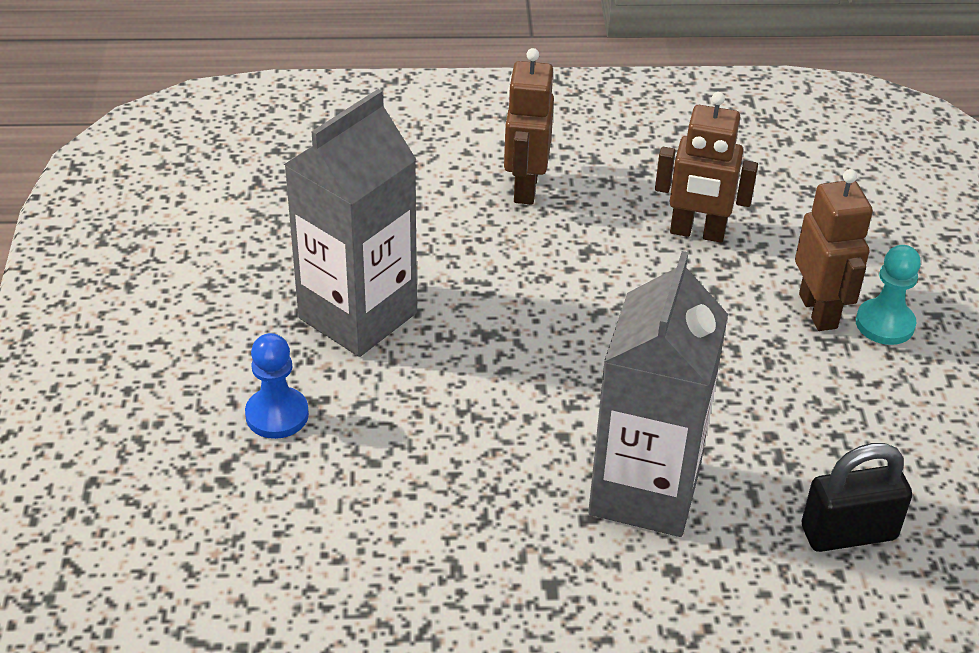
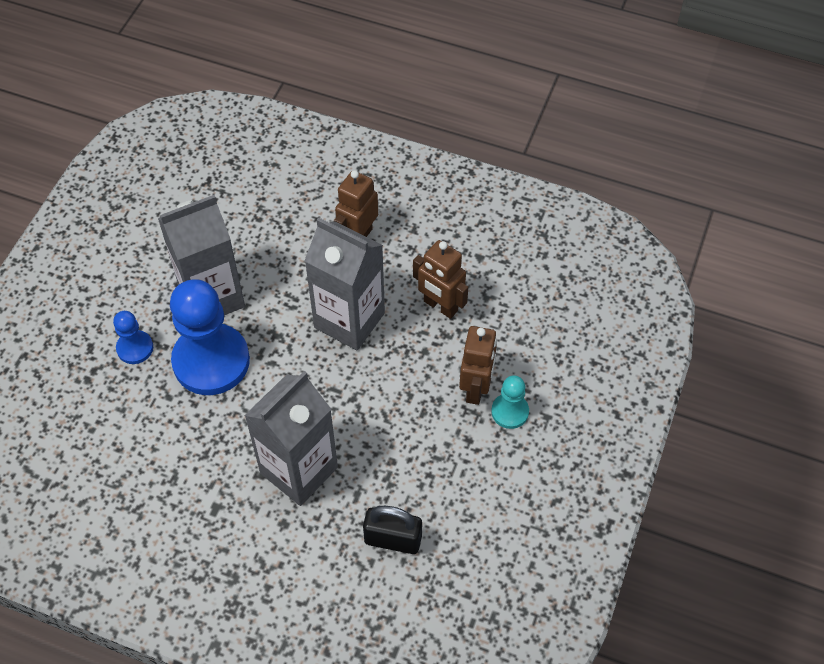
camera: 25 degrees right, 15 degrees up
none -> blue pawn [170,279,250,395]
none -> grey carton [305,217,385,350]

